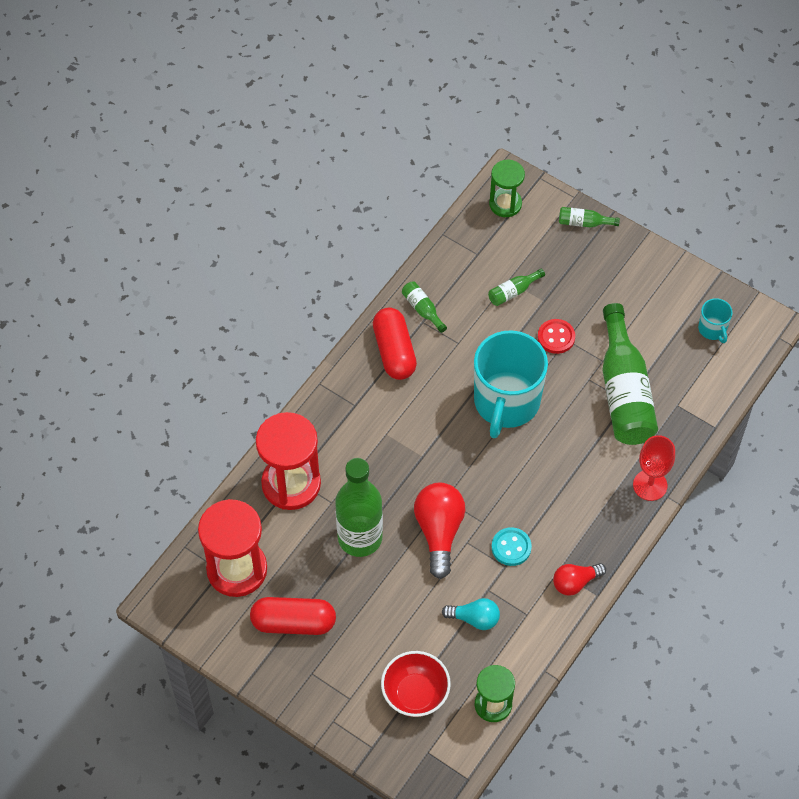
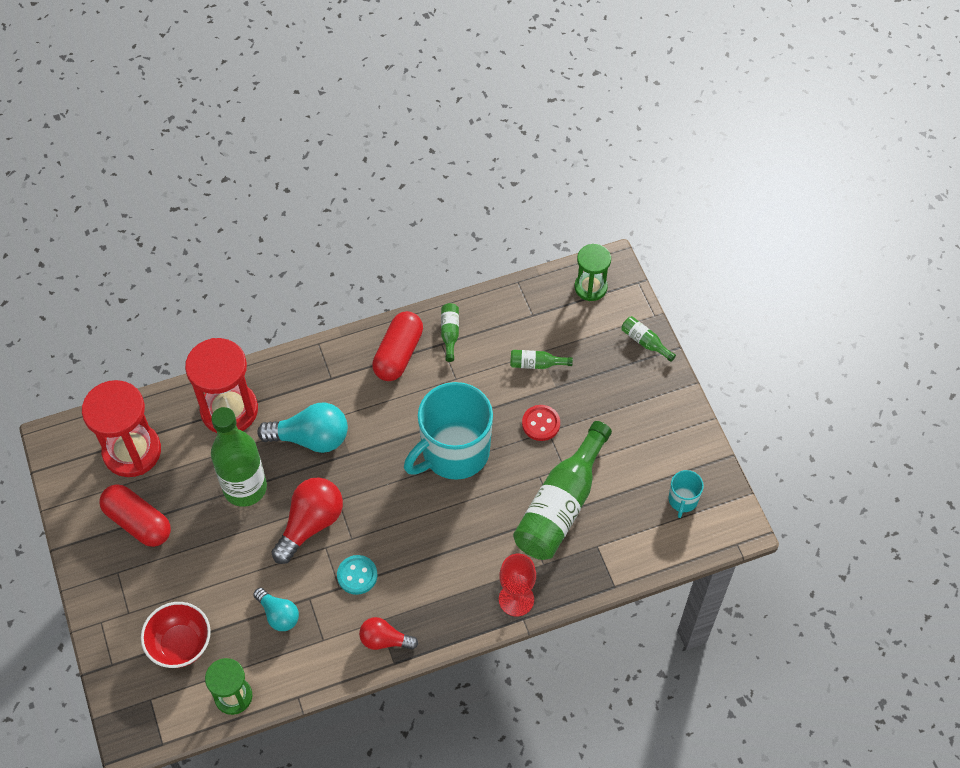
camera: 35 degrees right, 0 degrees up
none -> turquoise light bulb [257,403,348,453]

